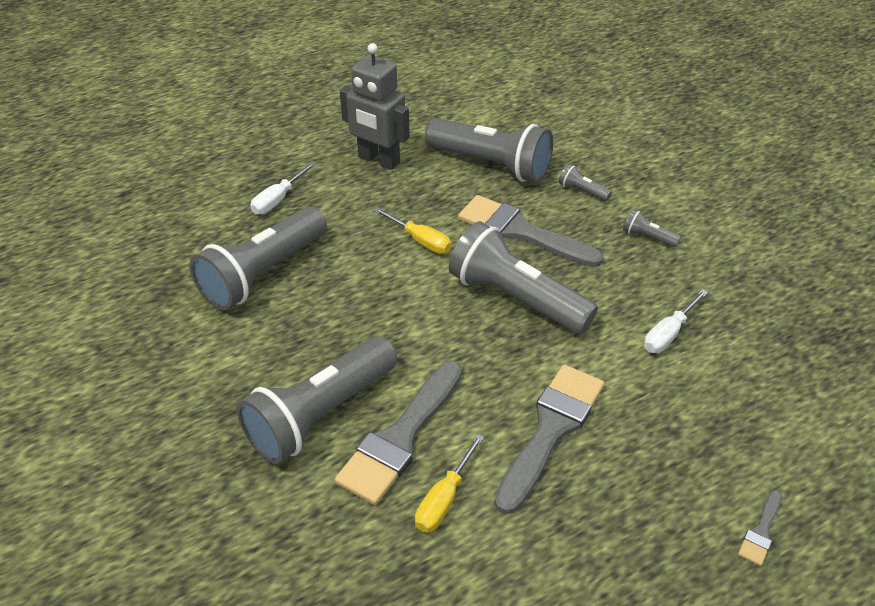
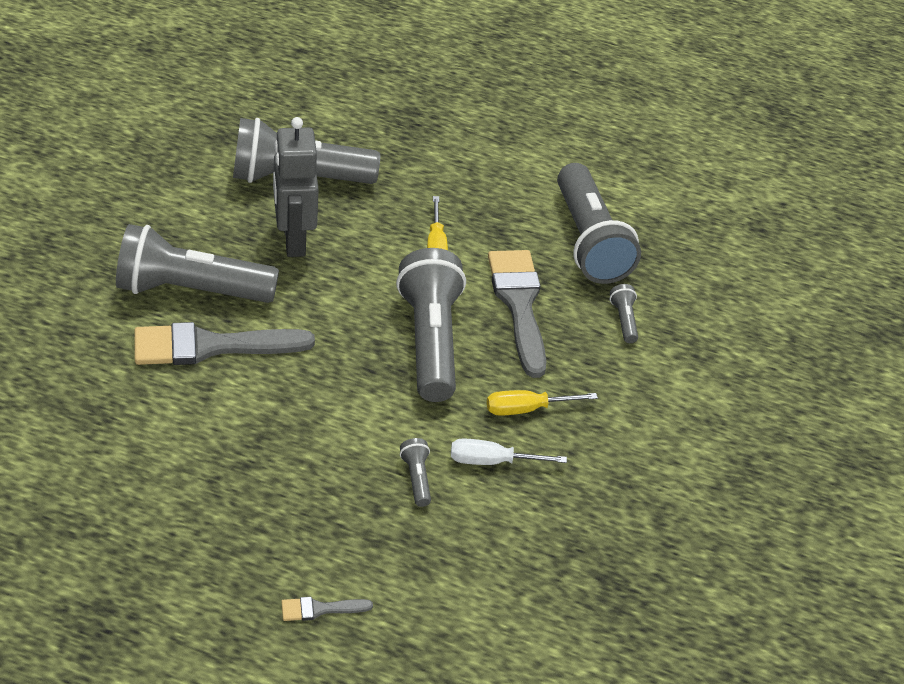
camera: 45 degrees right, 0 degrees up
white screwdriver [250,162,316,215] -> none
grey robot [340,43,410,170] -> grey robot moved to [273,117,319,257]
yellow screwdriver [415,434,484,533] -> yellow screwdriver moved to [487,390,598,416]
grey brush [494,364,605,514] -> none
grey flashlight [623,209,681,247] -> grey flashlight moved to [400,438,431,507]

